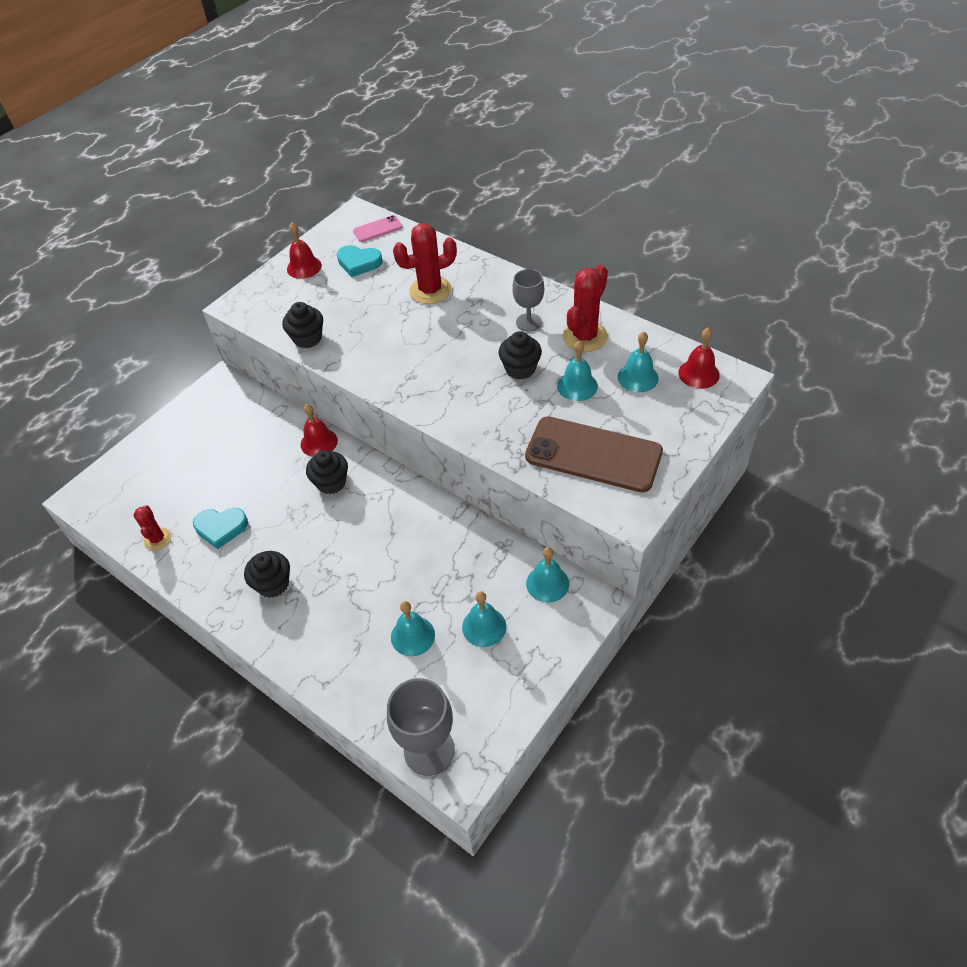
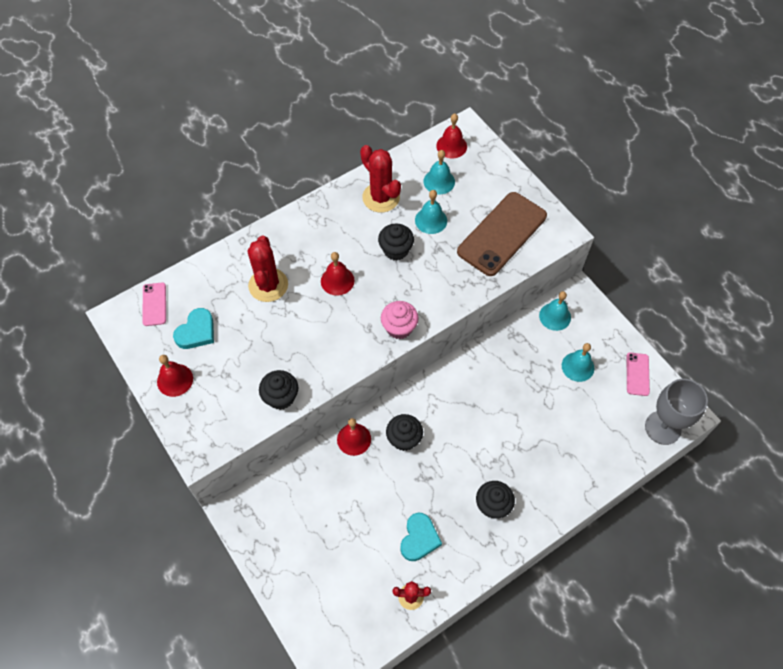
camera: 75 degrees left, 10 degrees up
turquoise bell [391,601,435,657] -> none
grey goblet [512,269,544,332] -> none
none -> red bell [321,252,355,296]
none -> pink cupcake [381,301,419,339]
none -> pink phone [626,353,650,396]

